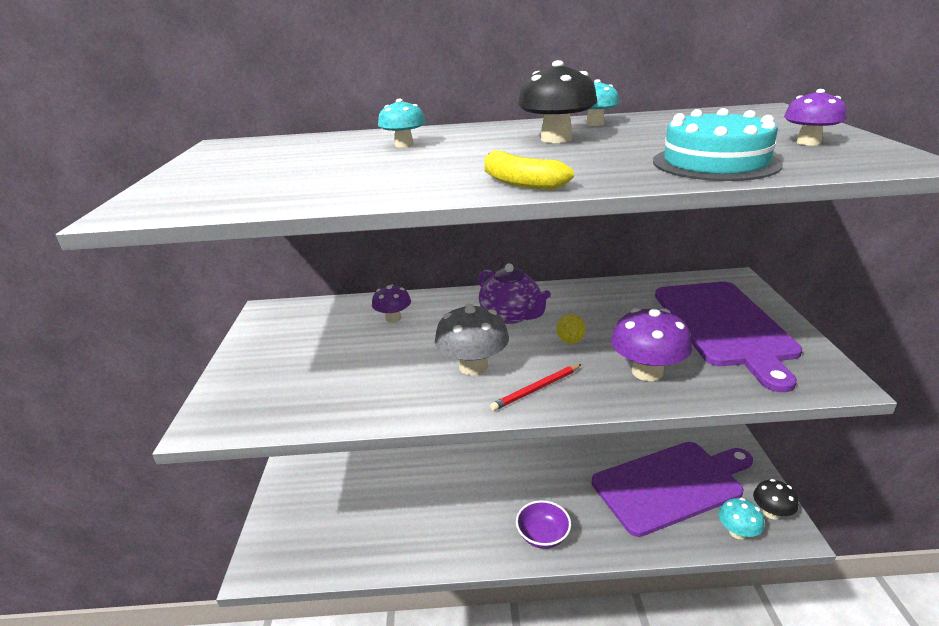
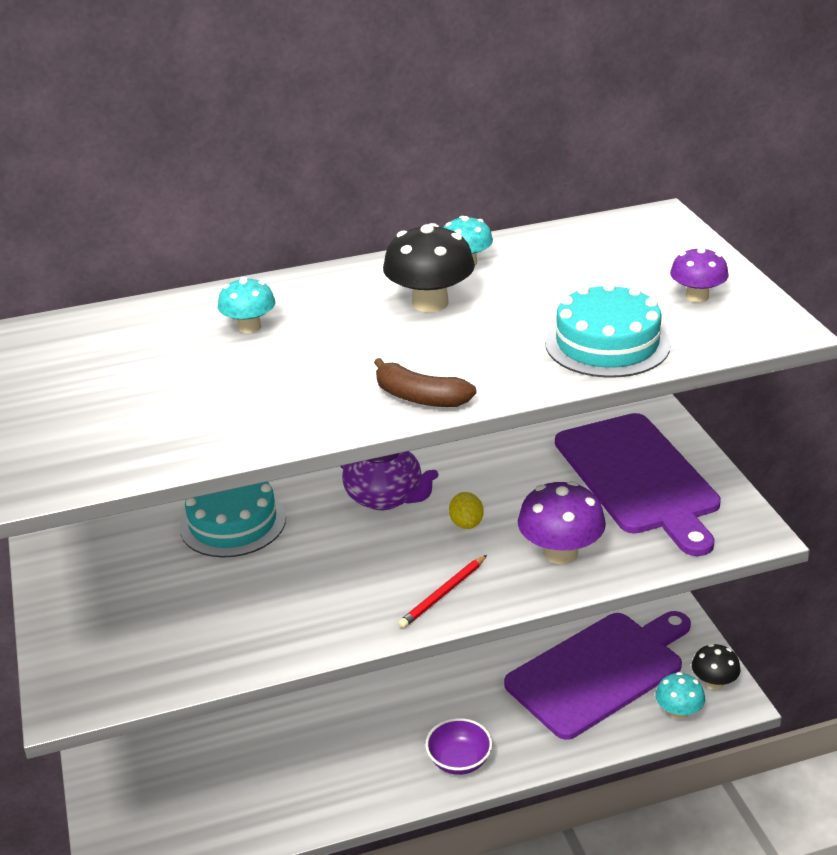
camera: 15 degrees left, 5 degrees up
purple mushroom [372,284,411,322] -> turquoise cake [180,482,286,558]
grey mushroom [435,304,509,375] -> none
yellow banana [484,150,574,190] -> brown banana [374,358,476,407]

